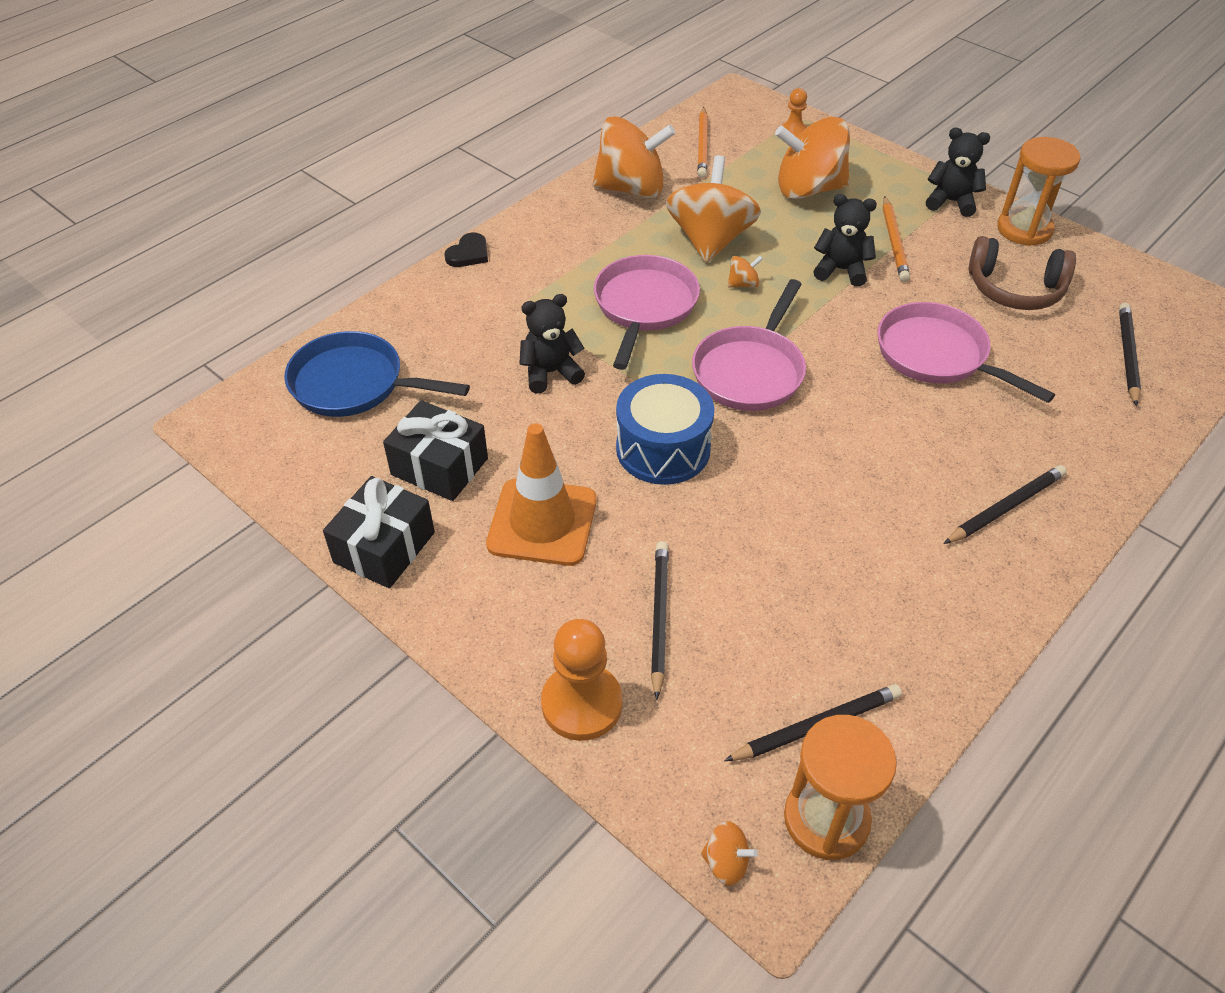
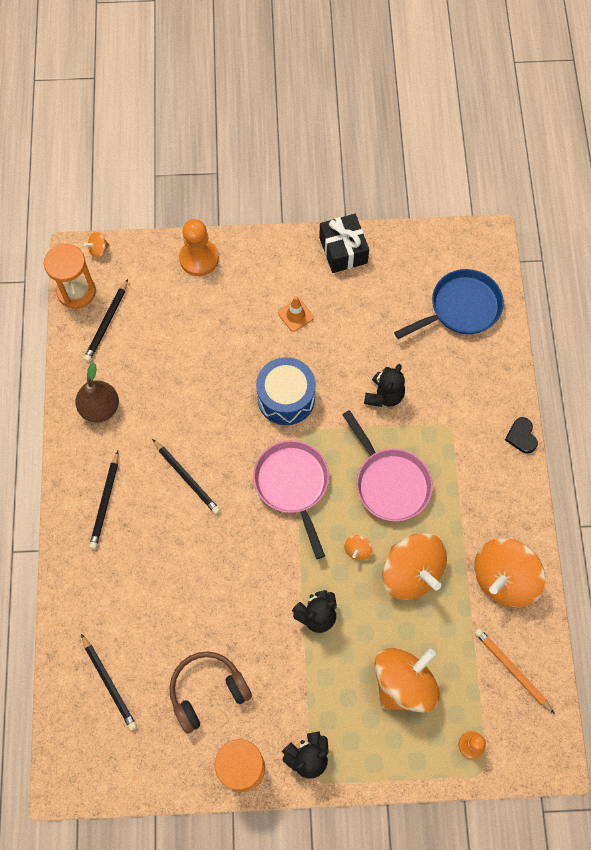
camera: 135 degrees right, 20 degrees up
black gift [383,400,488,501] -> none
orange traffic cone [486,423,597,566] -> orange traffic cone [278,296,314,332], size x0.51
black pencil [651,541,669,700] -> black pencil moved to [152,439,220,514]
pink pan [877,302,1055,403] -> none
orange pencil [883,196,910,282] -> none
none -> brown pear [75,362,119,423]

